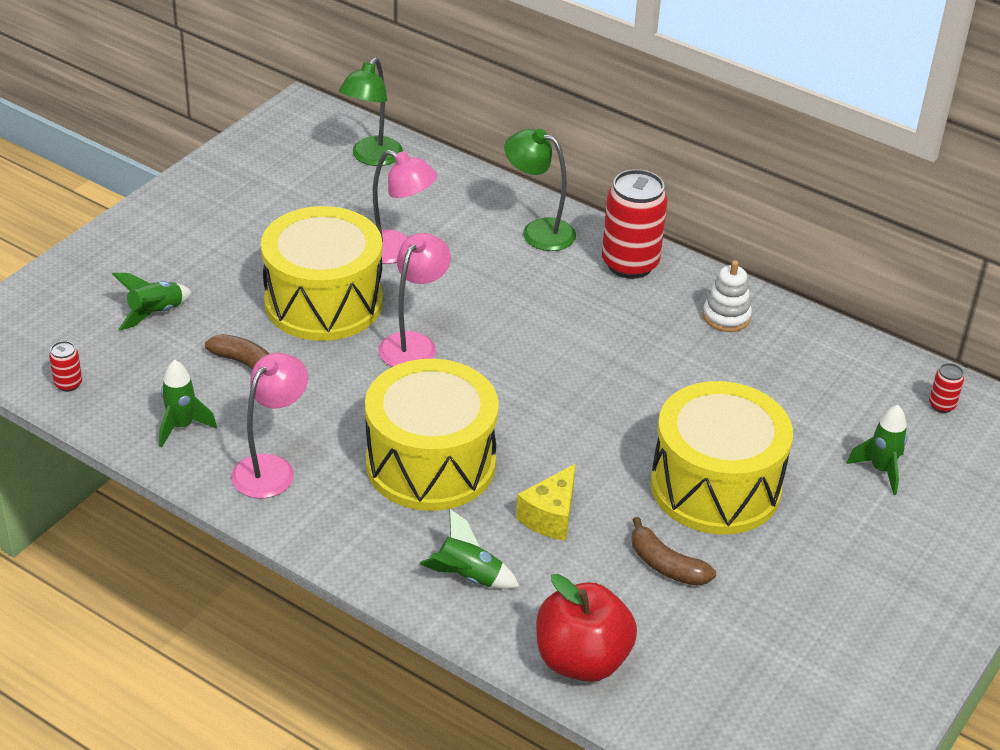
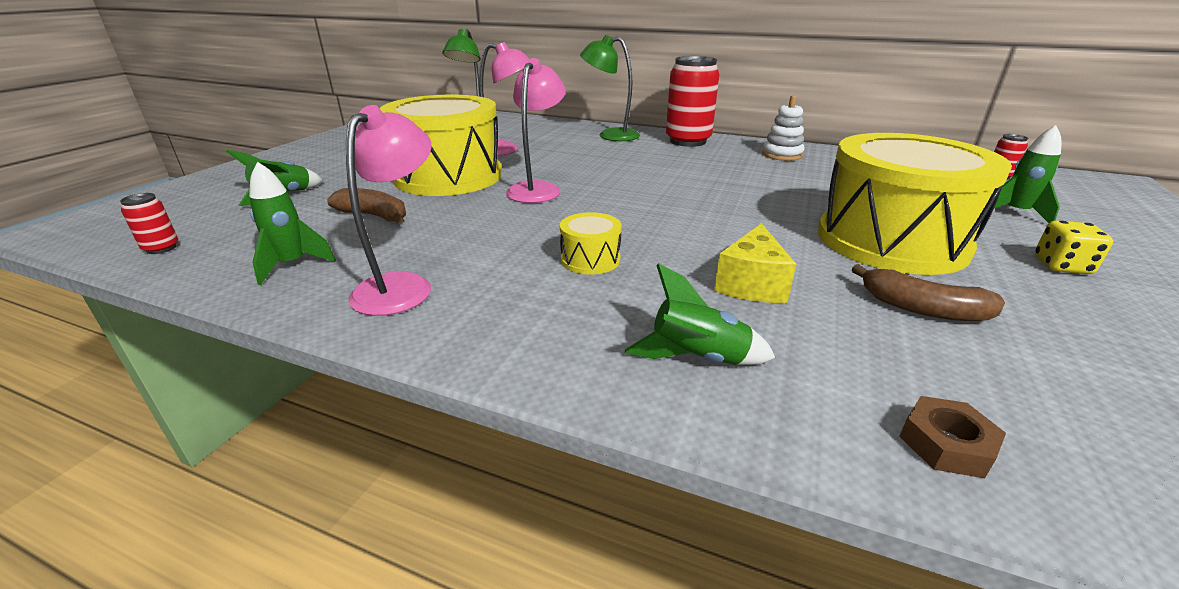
camera: 10 degrees left, 10 degrees down
yellow drum [365,359,499,511] -> yellow drum [560,212,622,275], size x0.40
red apple [536,574,637,682] -> brown nut [899,396,1006,478]
none -> yellow dice [1035,220,1113,274]

